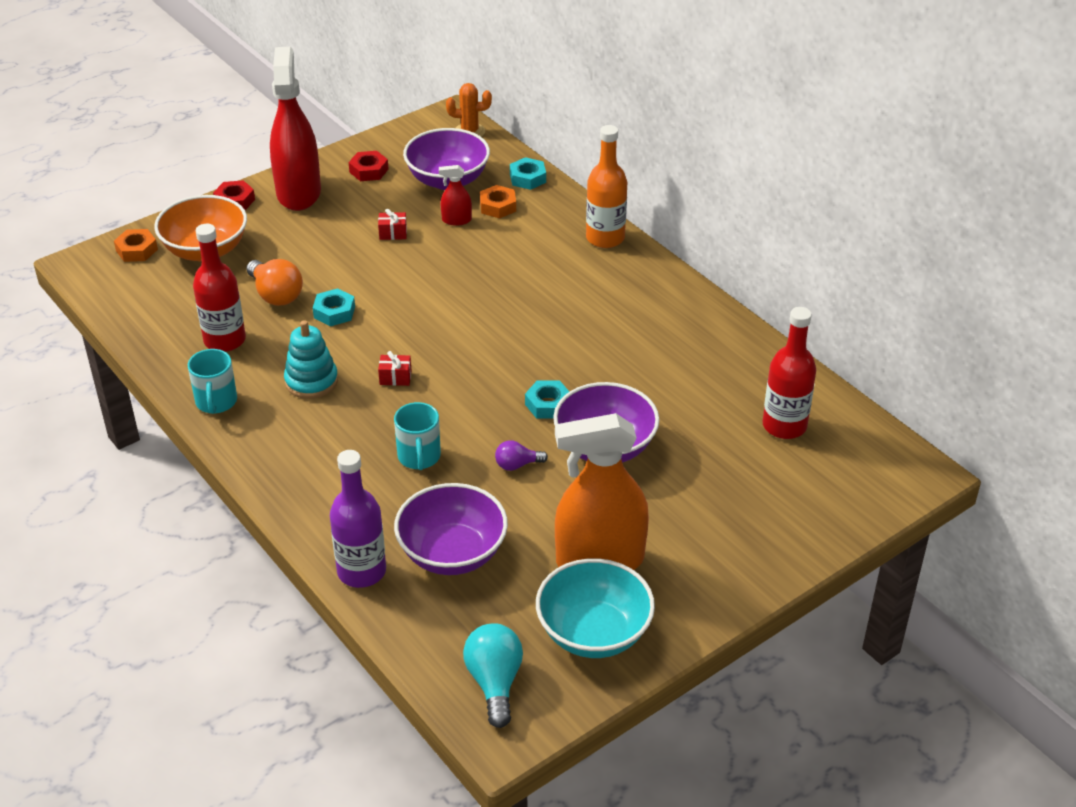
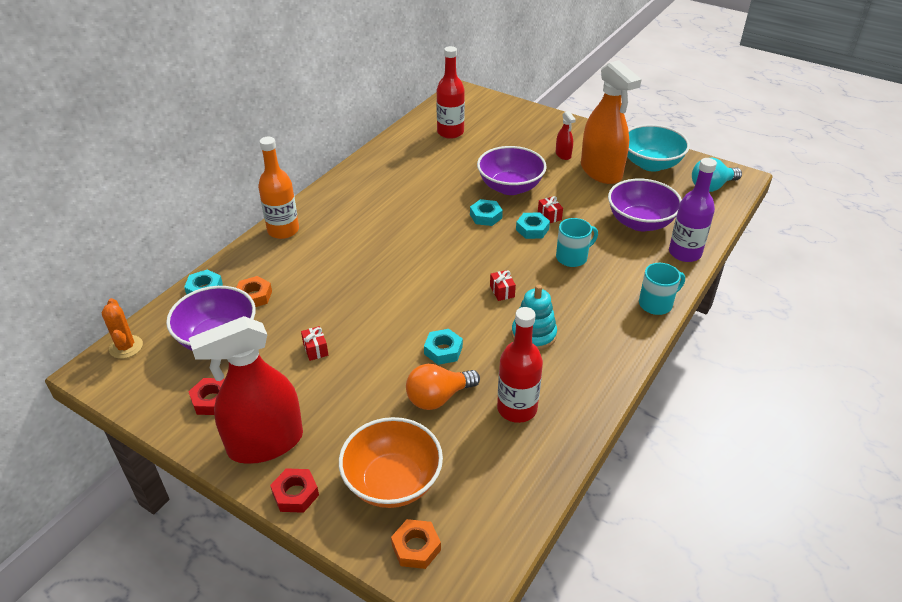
camera: 110 degrees left, 0 degrees up
turquoise mug [188,349,237,414] -> turquoise mug moved to [639,263,685,315]
orange light bulb [246,259,303,306] -> orange light bulb turned 150 degrees counterclockwise [406,364,480,410]
red spray bottle [439,165,472,226] -> red spray bottle moved to [556,111,576,160]
purple light bulb [495,440,548,471] -> red gift [538,196,563,223]
none -> turquoise nut [516,213,550,239]

